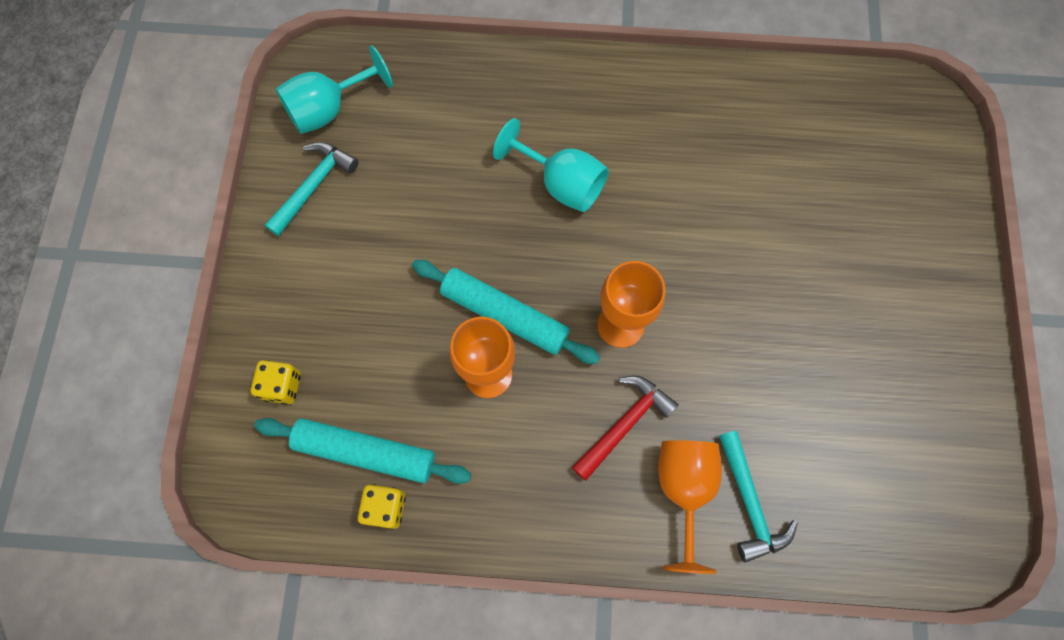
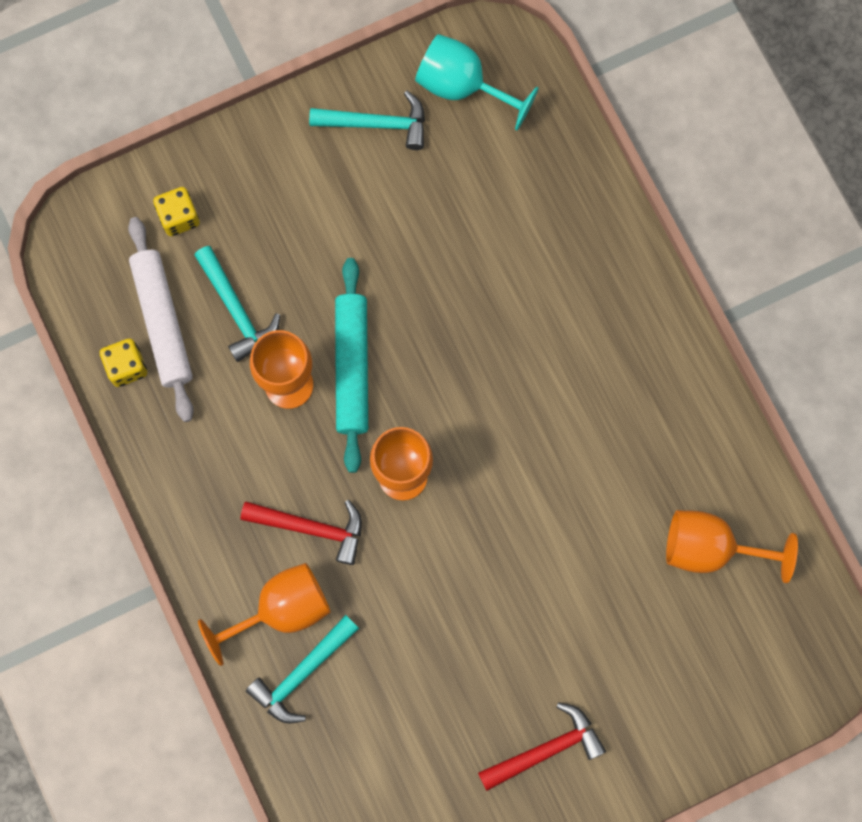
camera: 60 degrees right, 5 degrees up
turquoise rolling pin [254,418,472,484] -> white rolling pin [128,217,194,422]
turquoise goblet [493,118,609,212] -> none
none -> turquoise hammer [194,246,280,362]
none -> red hammer [478,702,606,791]
none -> orange goblet [666,510,798,583]

